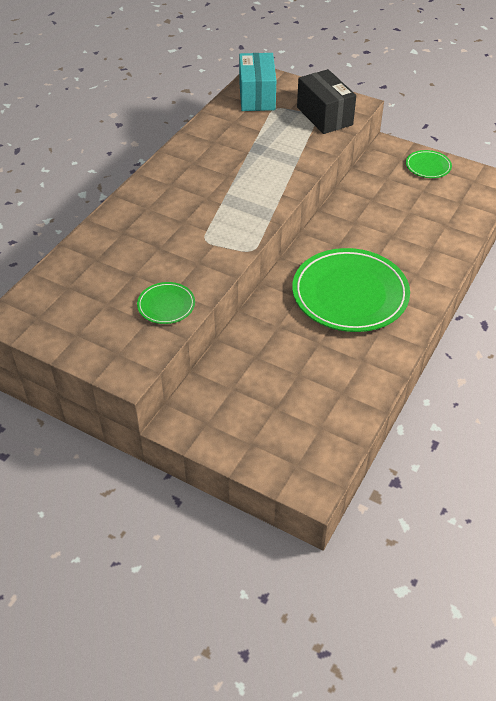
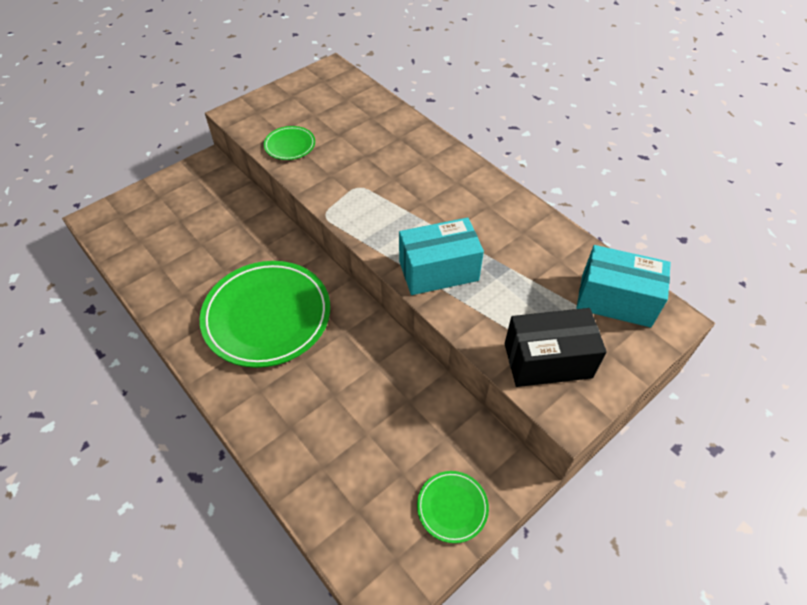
camera: 110 degrees right, 5 degrees up
none -> turquoise box [399,218,484,295]

